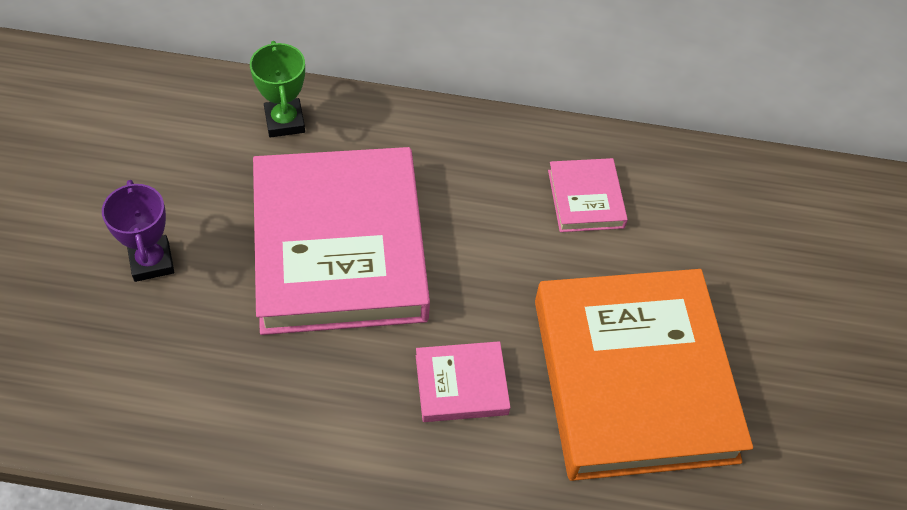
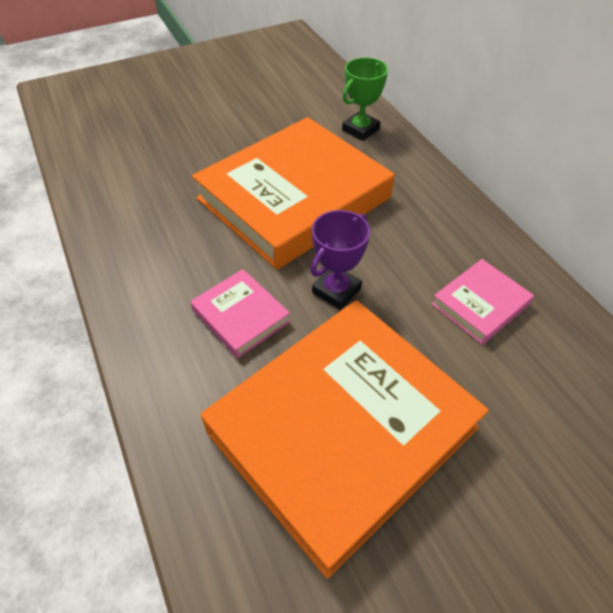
camera: 60 degrees right, 5 degrees down
purple trophy [102,180,174,282] -> purple trophy moved to [310,210,370,310]
pink book [253,147,430,335] -> orange book [192,117,394,270]

